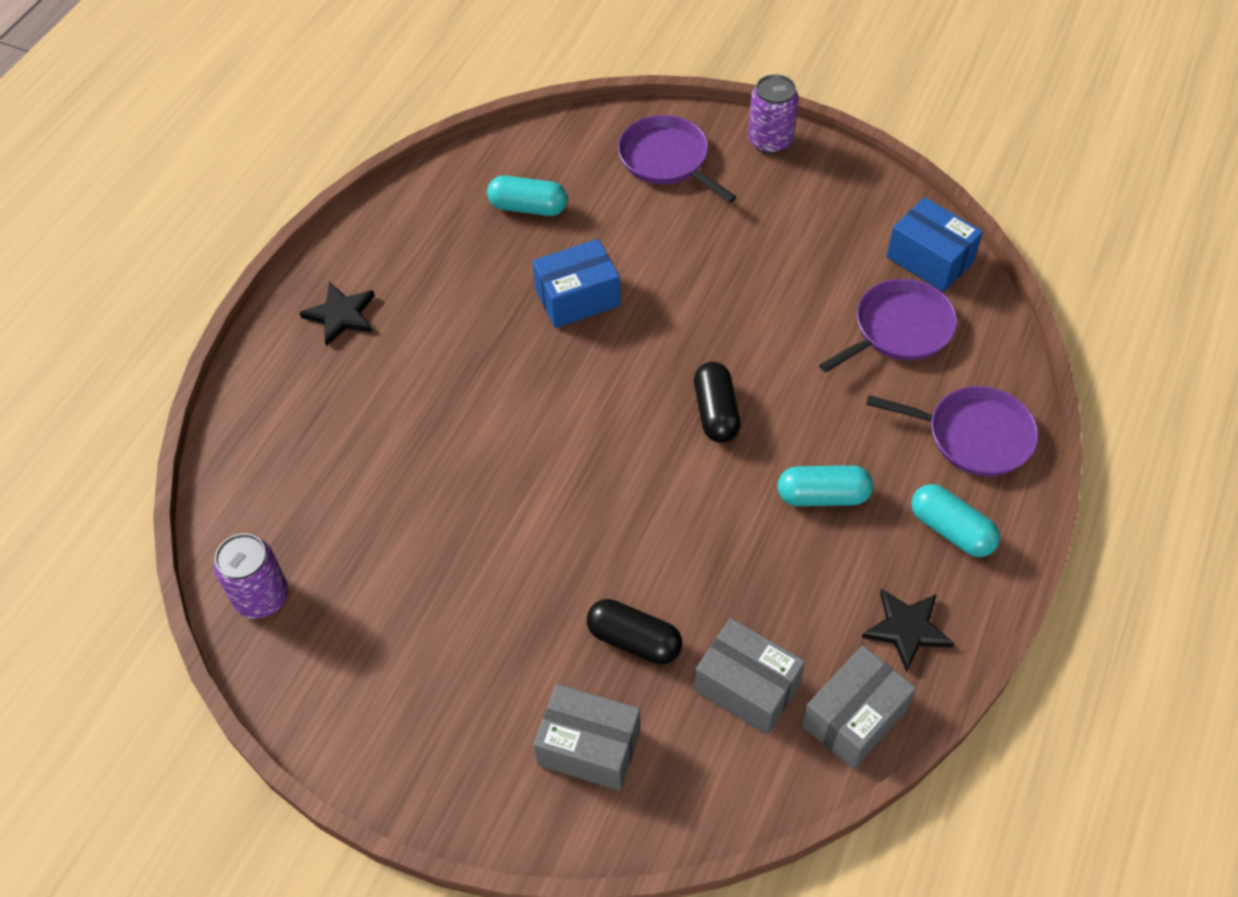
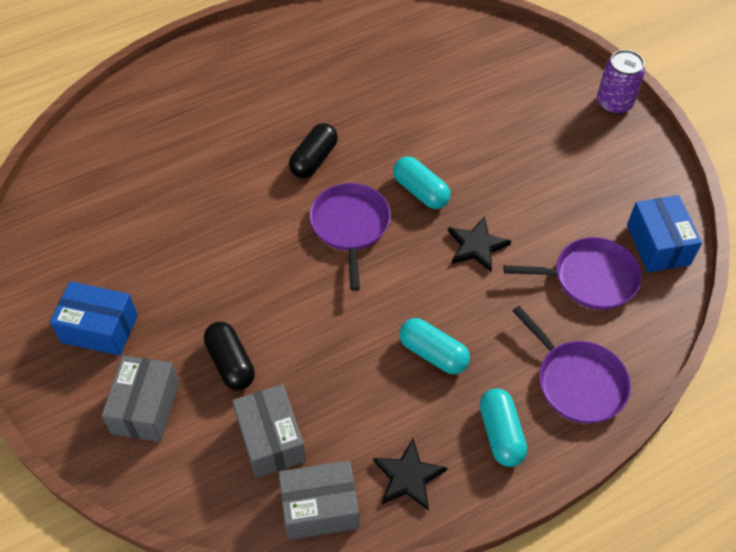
camera: 35 degrees right, 0 degrees up
purple can [214,533,288,619] -> none
black star [299,282,375,347] -> black star moved to [448,217,511,272]
turquoise capsule [487,176,567,216] -> turquoise capsule moved to [393,156,450,209]
blue box [533,239,620,328] -> blue box moved to [50,281,138,356]
grey box [534,684,641,791] -> grey box turned 45 degrees clockwise [101,355,179,442]
purple pan [618,115,737,203] -> purple pan moved to [309,183,390,291]
black capsule [694,362,741,443] -> black capsule moved to [289,123,338,178]

